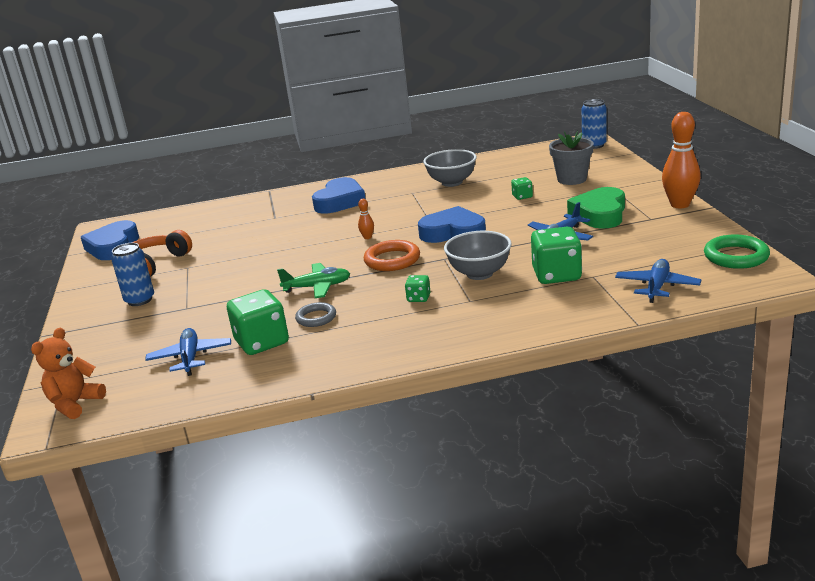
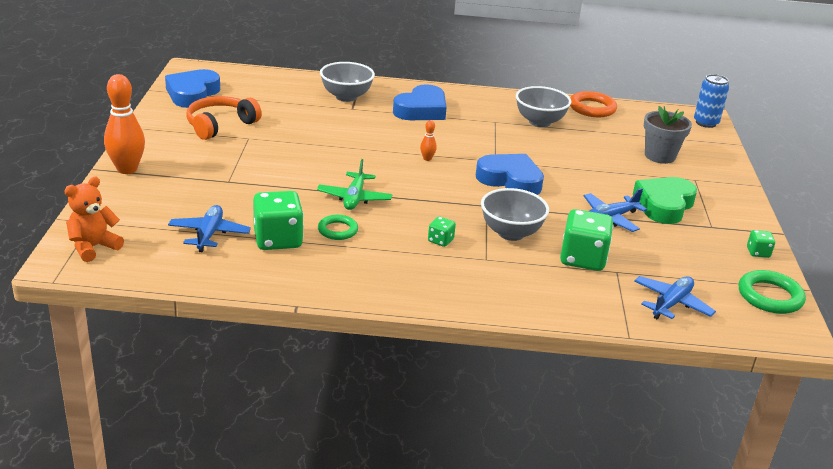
camera: 10 degrees right, 5 degrees up
blue can [111,243,154,306] -> none
green plane [277,263,350,298] -> green plane turned 90 degrees clockwise [317,159,392,210]
grey ring [295,302,336,327] -> green ring [318,215,358,240]
orange ring [364,240,420,271] -> orange ring moved to [570,91,617,117]
green dice [511,177,533,200] -> green dice moved to [747,230,775,258]
orange bowling pin [662,112,701,208] -> orange bowling pin moved to [104,74,145,174]
none -> grey bowl [320,62,375,102]

